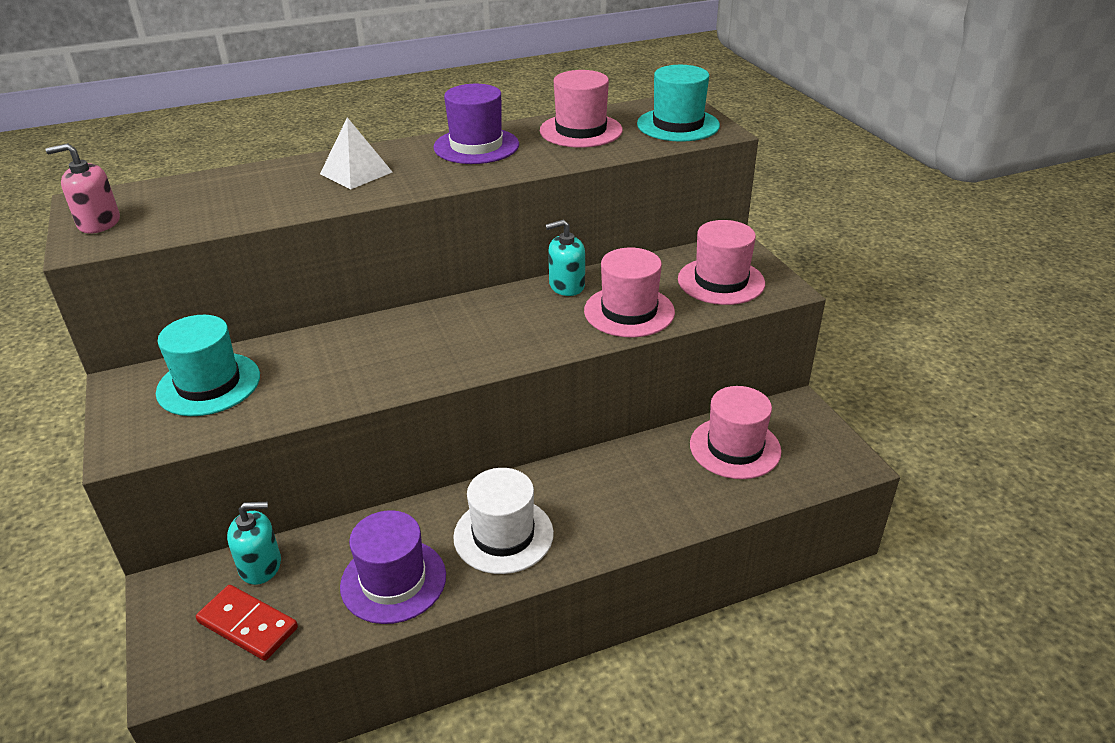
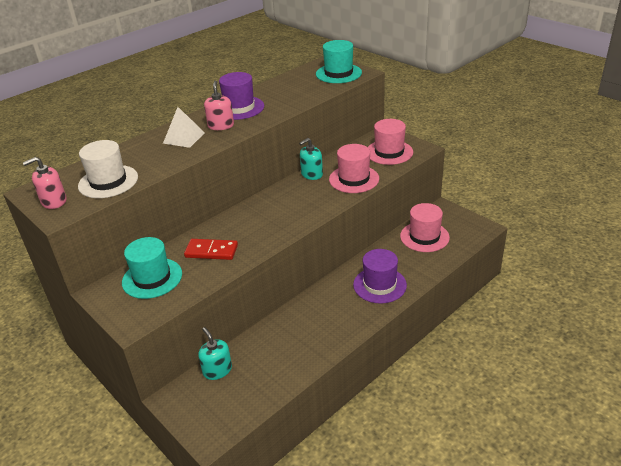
camera: 20 degrees left, 0 degrees up
red domino [196,585,298,661] -> red domino moved to [184,239,238,260]
turquoise soap dispenser [227,502,281,585] -> turquoise soap dispenser turned 90 degrees counterclockwise [198,327,232,380]
purple hat [340,510,446,624] -> purple hat moved to [353,249,407,304]
white hat [453,468,554,574] -> white hat moved to [78,140,138,198]
pink hat [540,70,623,148] -> none
none -> pink soap dispenser [204,81,234,130]

